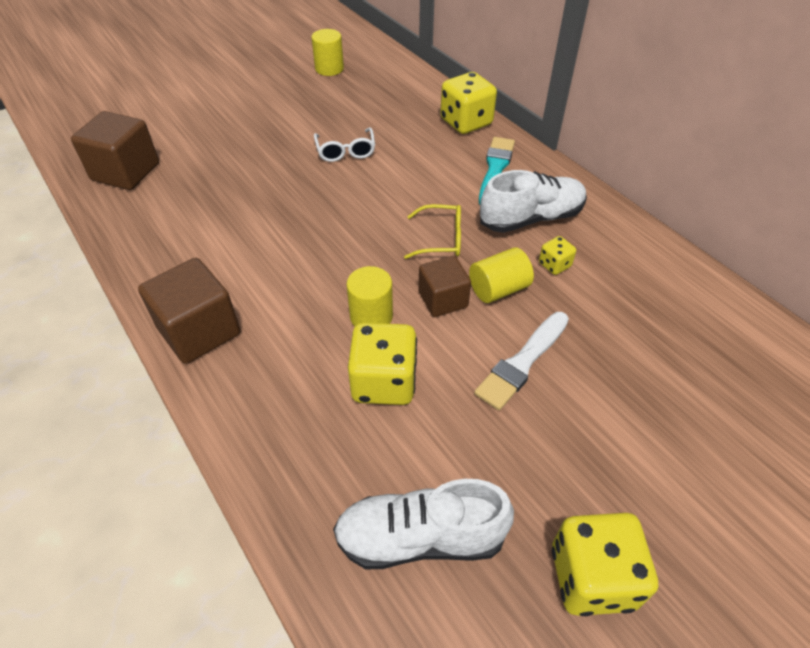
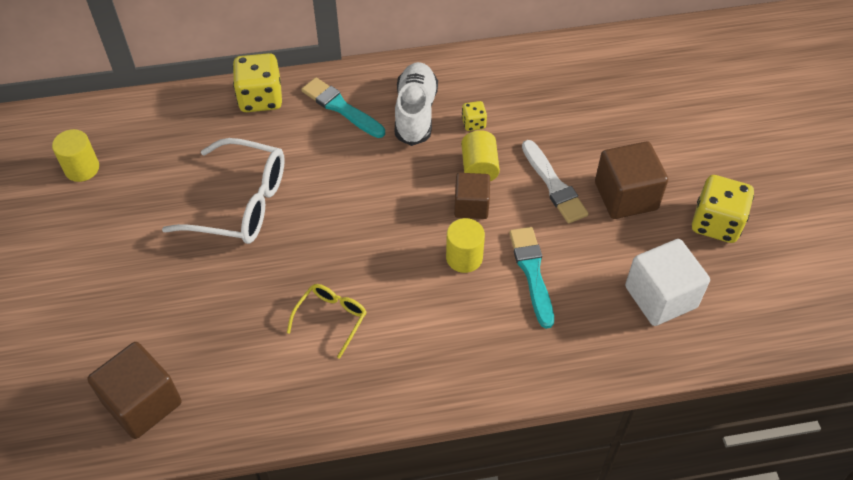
camera: 65 degrees left, 5 degrees up
brown cube [138,258,240,364] -> brown cube moved to [595,142,668,219]
white glasses [314,127,375,162] -> white glasses [162,138,285,244], size x1.88
white shoe [333,479,514,569] -> white cube [625,239,710,326]
yellow dice [348,323,417,405] -> turquoise brush [509,227,554,329]
yellow glasses [404,204,461,259] -> yellow glasses moved to [287,284,366,359]

